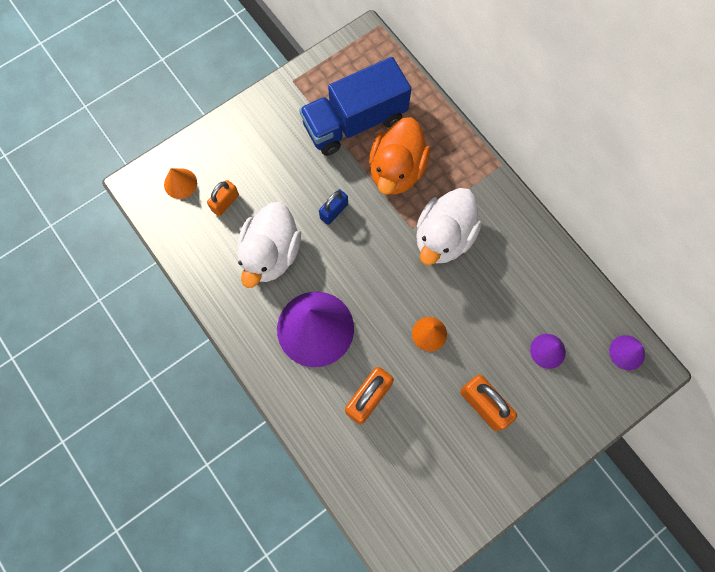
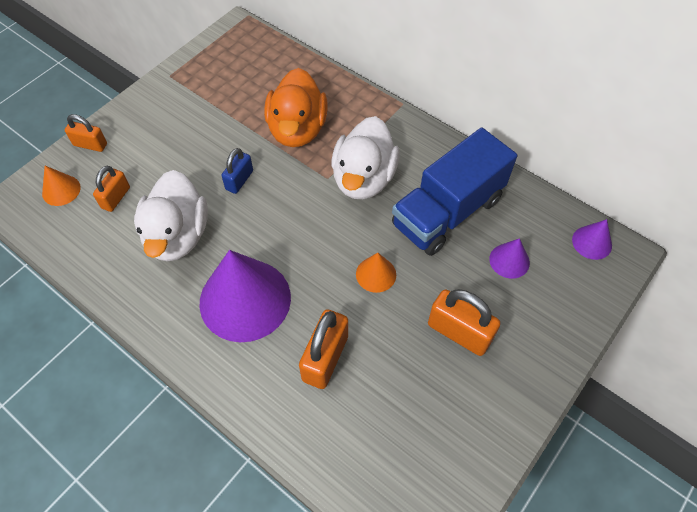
camera: 15 degrees left, 15 degrees down
blue truck [299,57,411,156] -> blue truck moved to [392,128,517,256]
none -> orange padlock [65,114,107,152]

